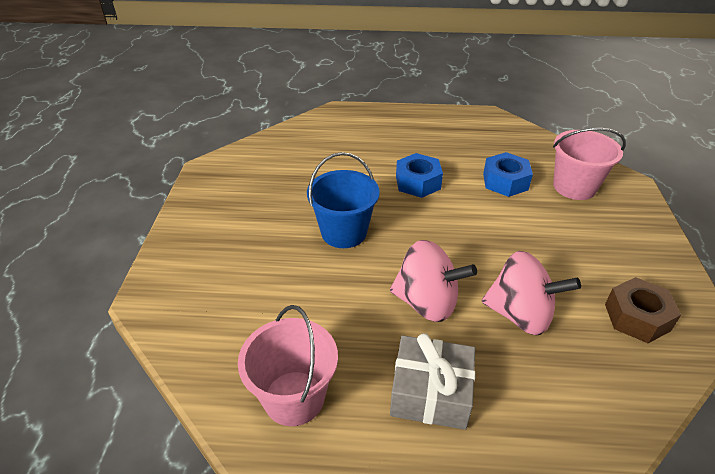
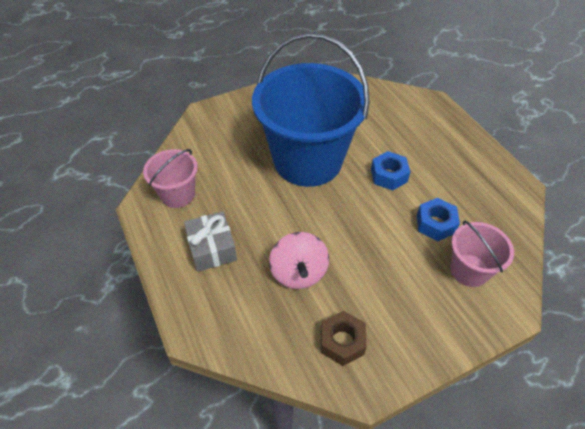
camera: 60 degrees right, 10 degrees up
blue bucket [307,152,380,248] -> blue bucket [252,33,370,187], size x2.14
pink spinning top [390,240,477,322] -> none

